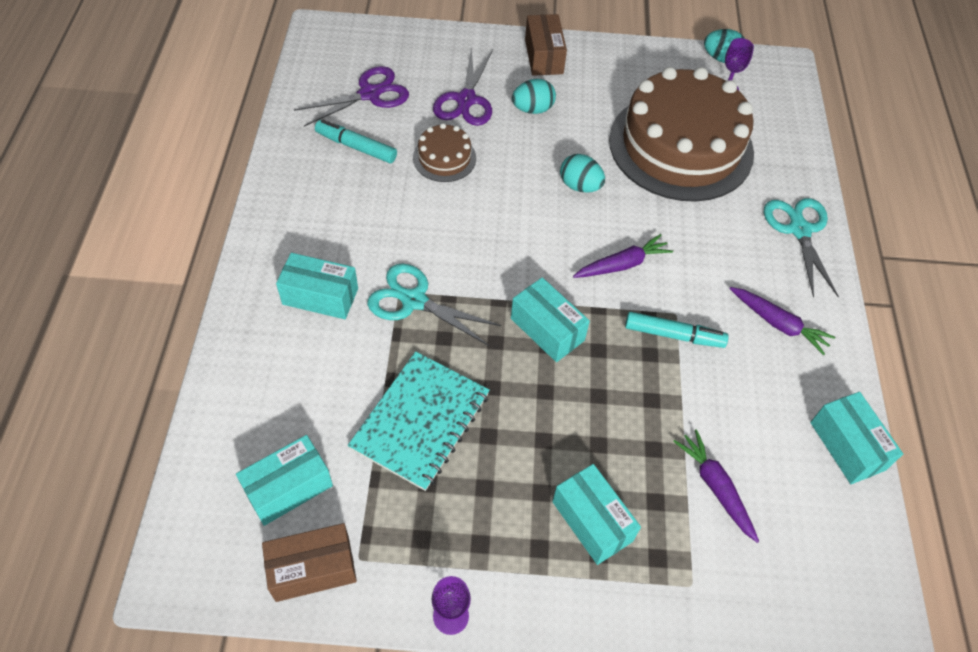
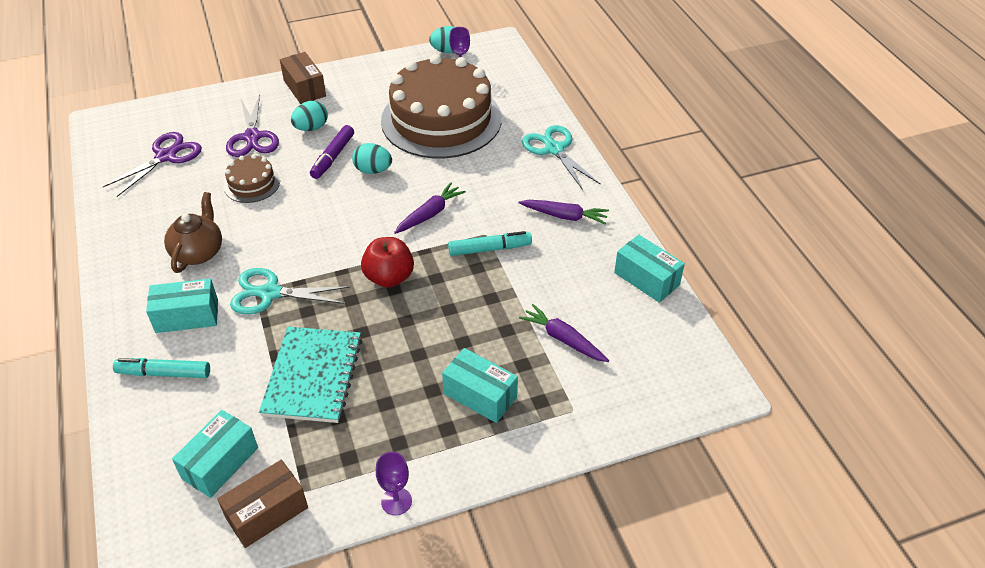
camera: 20 degrees left, 10 degrees down
turquoise marker [315,119,397,163] -> turquoise marker moved to [113,358,210,378]
turquoise box [511,277,590,362] -> red apple [361,237,414,288]
none -> brown teapot [164,192,222,273]
none -> purple marker [310,125,354,179]

